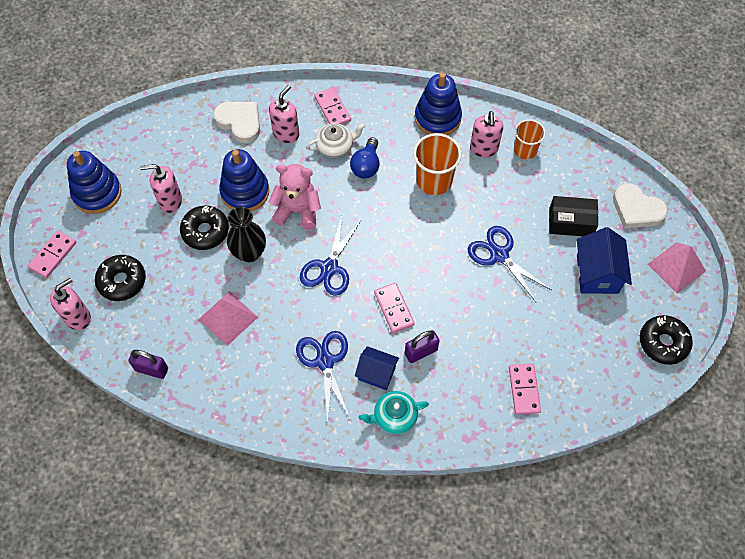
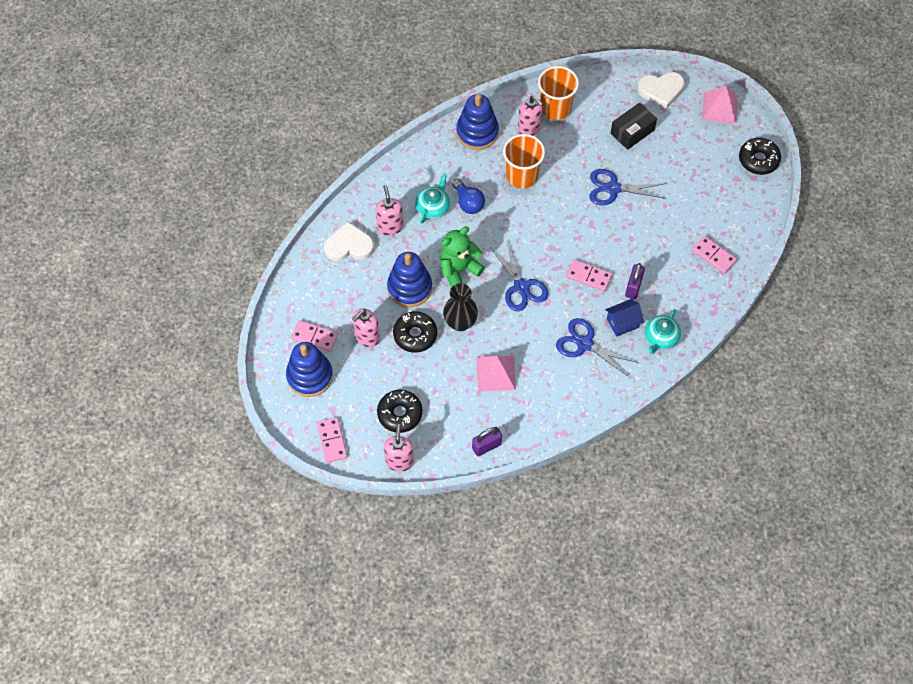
camera: 45 degrees left, 0 degrees up
pink teddy bear [269,164,321,230] -> green teddy bear [440,227,485,287]
white teapot [306,123,366,158] -> turquoise teapot [415,174,450,224]
pink domino [314,87,351,125] -> pink domino moved to [291,320,338,352]
orange cup [514,119,546,159] -> orange cup [538,66,579,120], size x1.52
blue house [577,227,632,294] -> none

